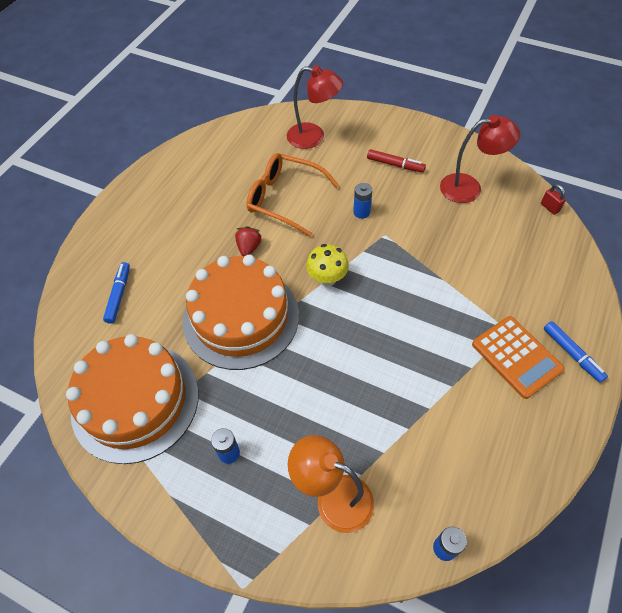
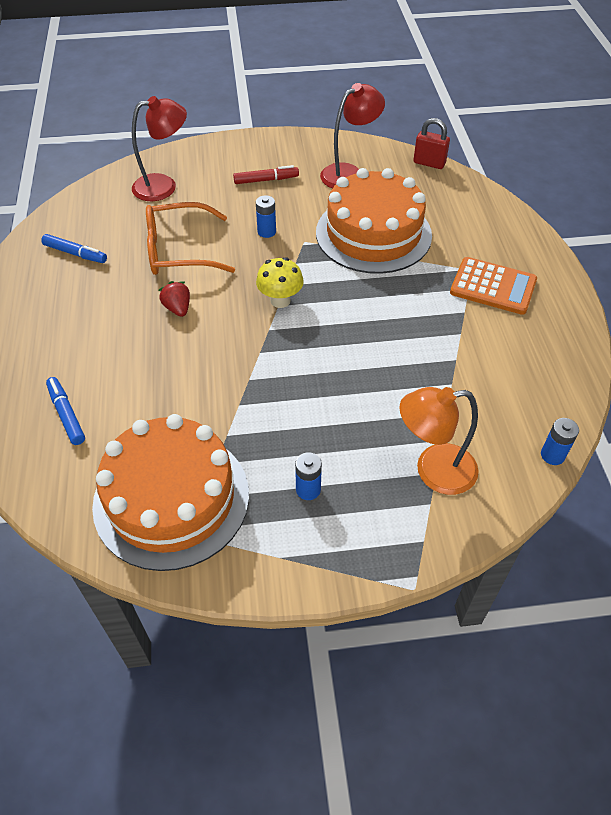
camera: 35 degrees left, 5 degrees down
orange cake [183,255,299,370] -> orange cake moved to [316,168,432,274]
red padlock [541,184,566,215] -> red padlock [413,118,450,169], size x1.56
blue marker [544,321,608,383] -> blue marker moved to [41,234,107,263]

